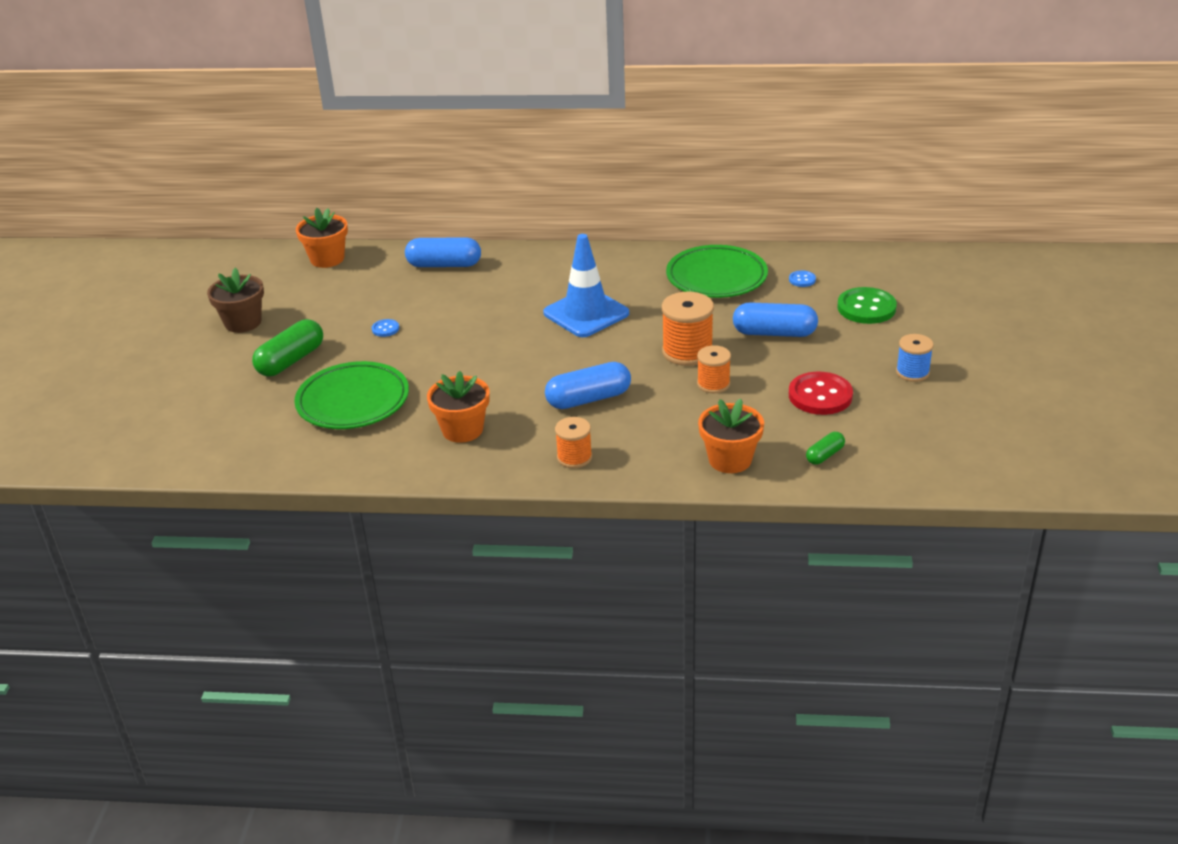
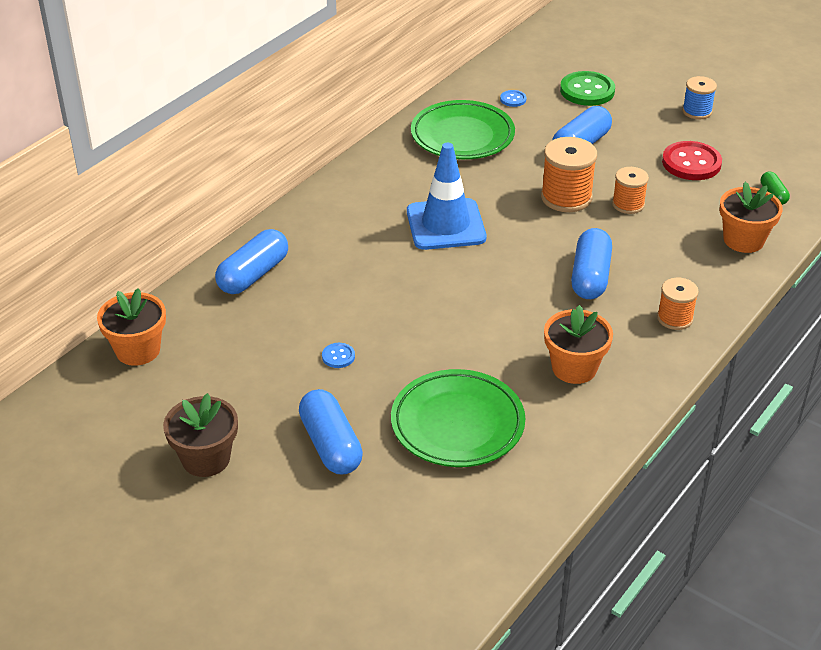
camera: 60 degrees left, 5 degrees up
green capsule [252,319,323,376] -> blue capsule [299,389,363,474]

